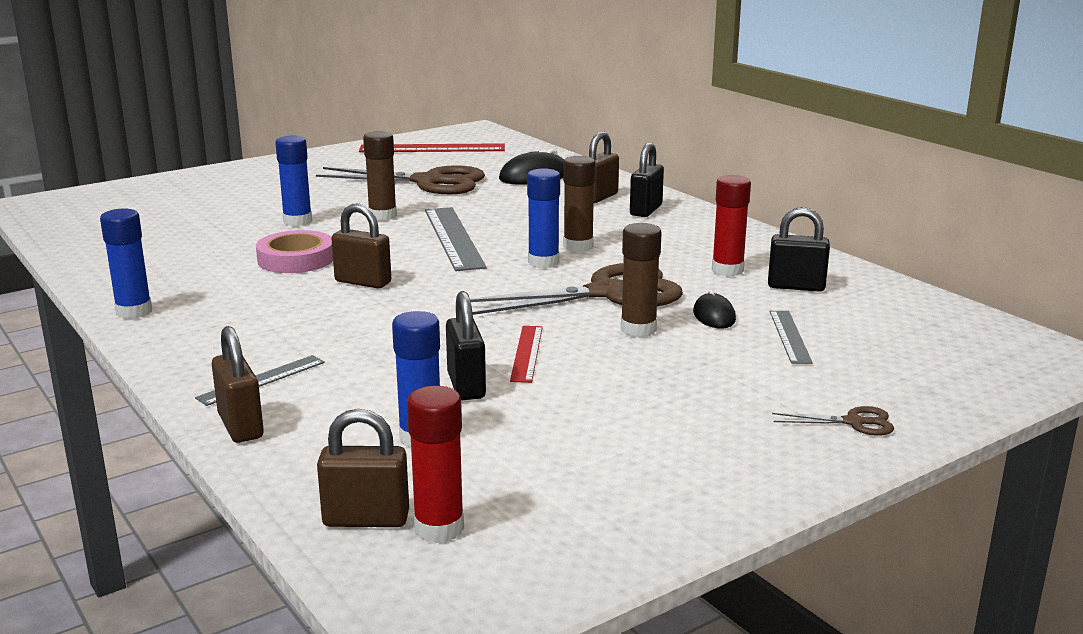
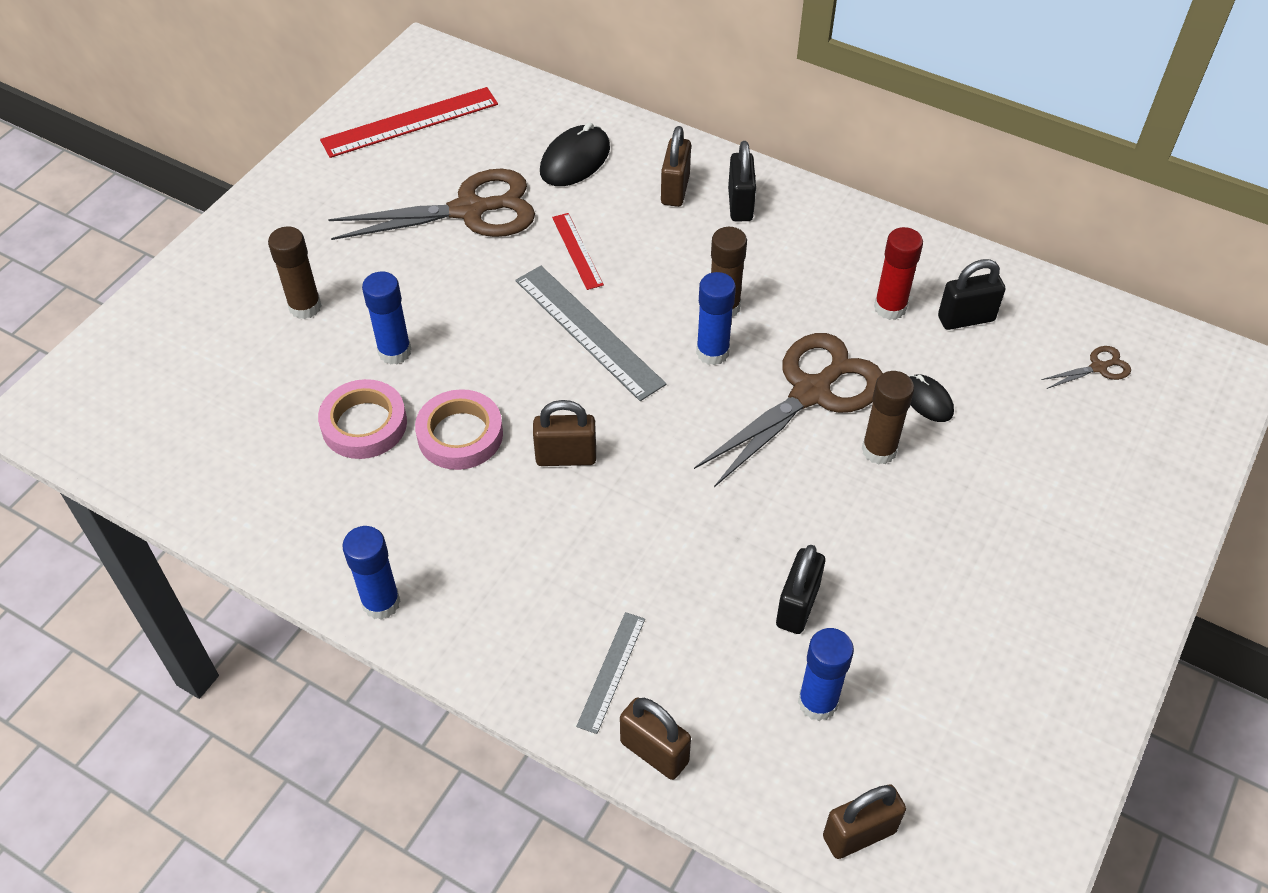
camera: 25 degrees left, 30 degrees up
brown glue stick [363,131,397,221] -> brown glue stick moved to [268,226,322,319]
red glue stick [407,386,464,543] -> none
black padlock [446,291,486,400] -> black padlock turned 60 degrees clockwise [776,545,825,634]
red ruler [510,326,543,383] -> red ruler moved to [552,213,604,290]
grey ruler [770,311,813,364] -> none
brown scissors [772,406,894,436] -> brown scissors moved to [1041,346,1131,389]
none -> pink tape [318,379,407,459]

